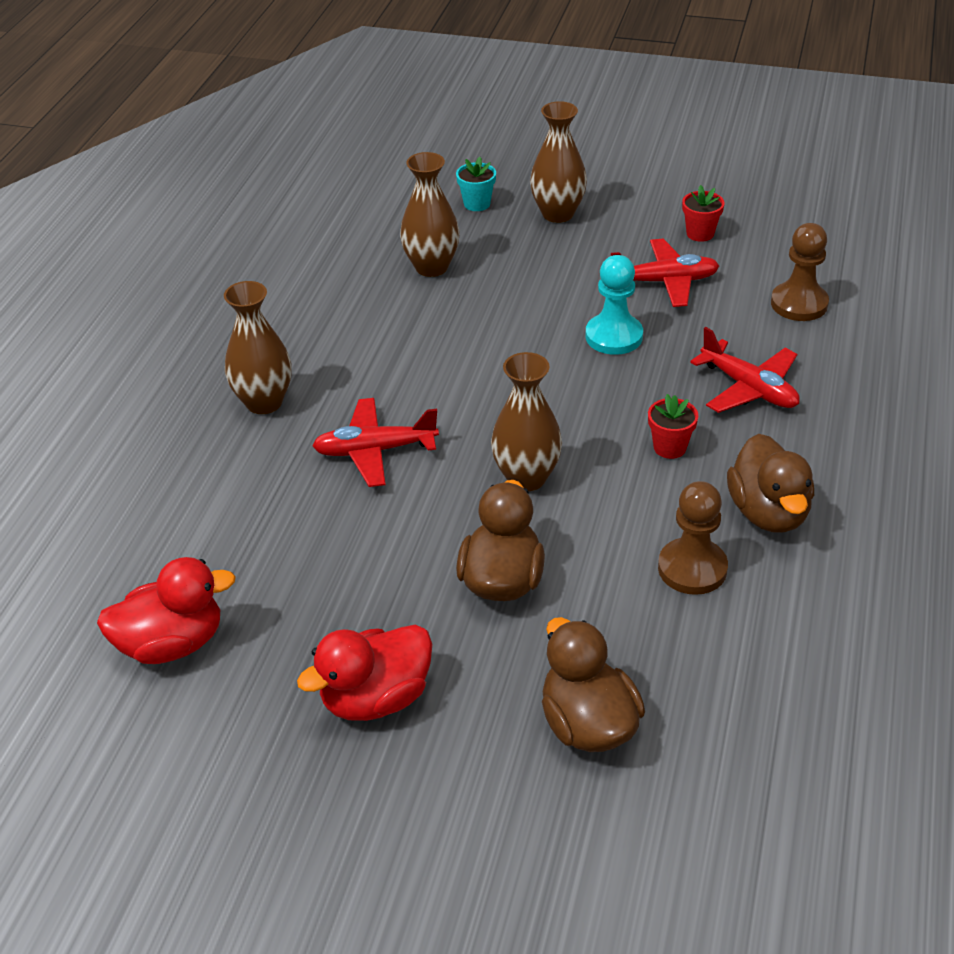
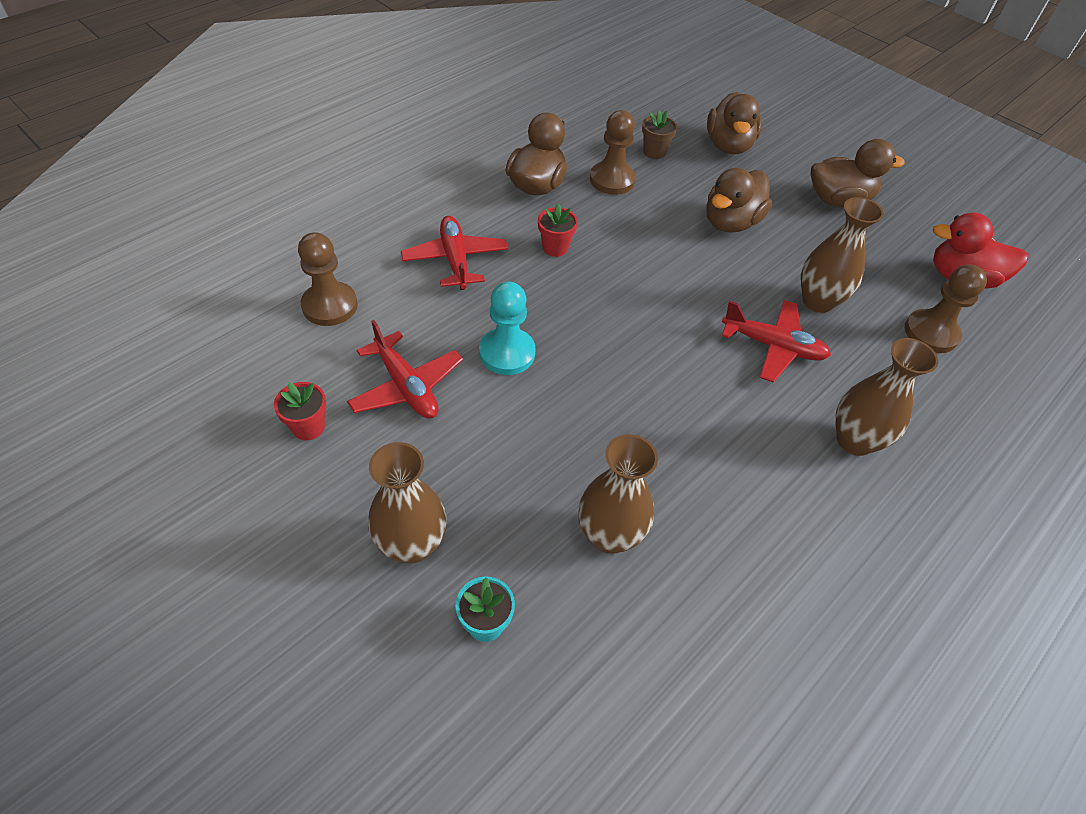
camera: 155 degrees left, 10 degrees up
red duck [297,625,432,721] -> brown duck [811,139,905,207]
brown vase [491,352,562,491] -> brown vase moved to [801,197,884,313]
red plane [611,239,719,307] -> red plane turned 150 degrees counterclockwise [347,320,463,419]
none -> brown flower pot [642,110,677,159]
none -> brown pawn [905,264,987,353]

